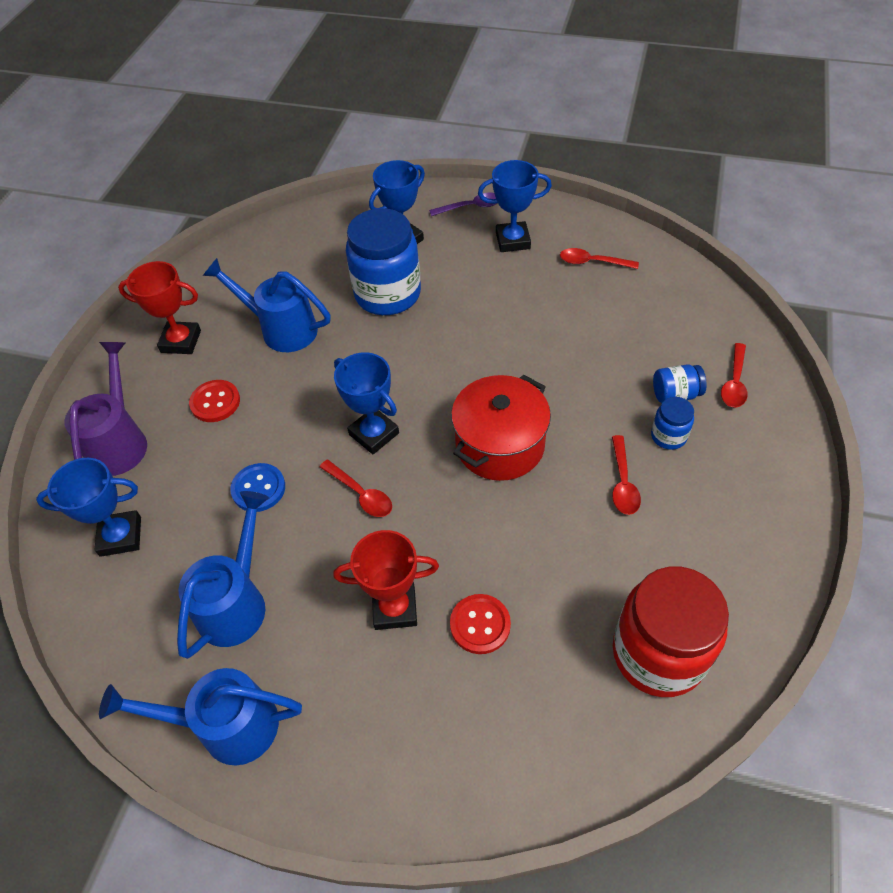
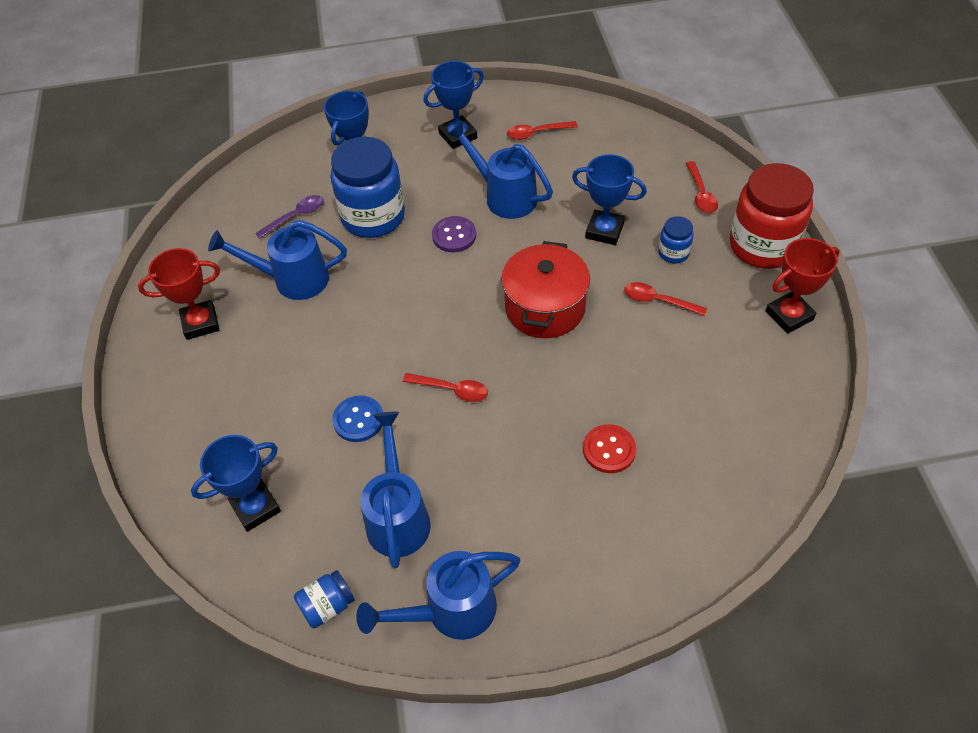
camera: 25 degrees left, 0 degrees up
purple watering can [64,342,147,476] -> none
red button [189,380,240,422] -> none
red trophy [333,530,439,630] -> red trophy moved to [766,238,840,334]
blue trophy [334,352,399,454] -> blue trophy moved to [572,154,647,245]
purple spoon [429,192,497,216] -> purple spoon moved to [255,195,324,239]
red spoon [612,435,641,515] -> red spoon turned 135 degrees clockwise [624,282,707,316]
red jar [613,566,729,697] -> red jar moved to [730,163,814,269]
blue jar [653,364,707,403] -> blue jar moved to [294,570,355,629]
none -> purple button [432,216,476,252]
none -> blue watering can [447,121,553,219]

